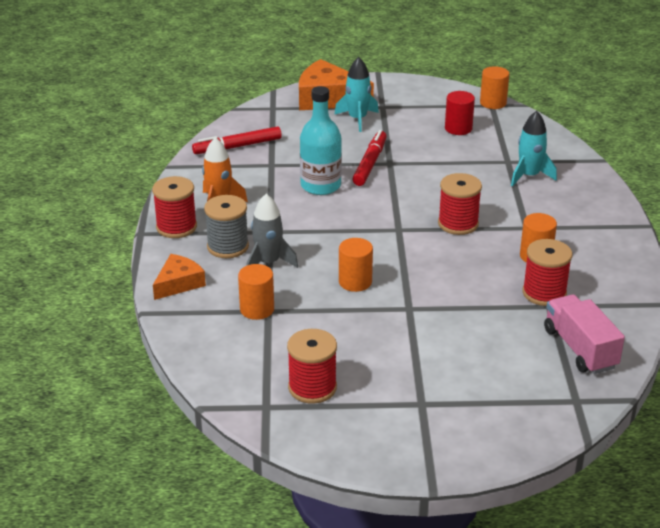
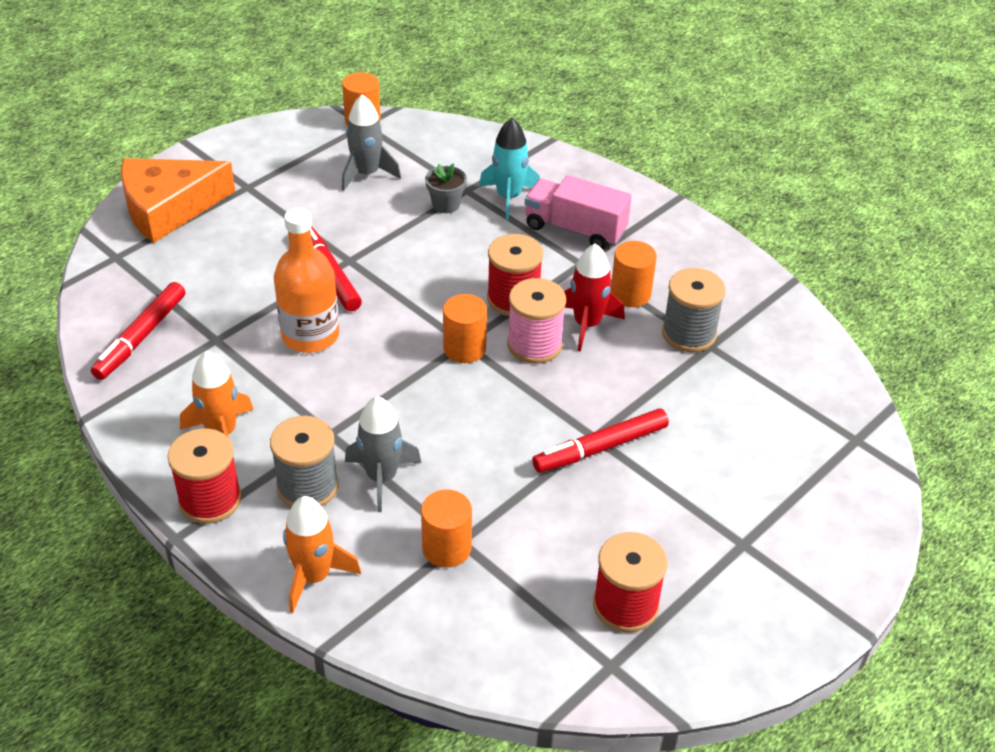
camera: 45 degrees left, 10 degrees up
orange cheese [153,254,206,300] -> orange rocket [283,496,361,613]
turquoise bottle [300,86,342,195] -> orange bottle [274,208,339,353]
turquoise rocket [334,57,379,132] -> none
orange cylinder [339,238,373,292] -> orange cylinder moved to [443,294,487,363]
red cylinder [445,91,475,135] -> grey rocket [342,94,401,191]
red spool [522,239,572,306] -> grey spool [662,268,726,352]
pink truck [544,294,625,374] -> pink truck moved to [525,175,632,250]
none -> grey flower pot [425,164,467,213]
none -> pink spool [507,278,566,364]
none -> red marker [532,408,669,473]
none -> red rocket [564,243,625,351]

